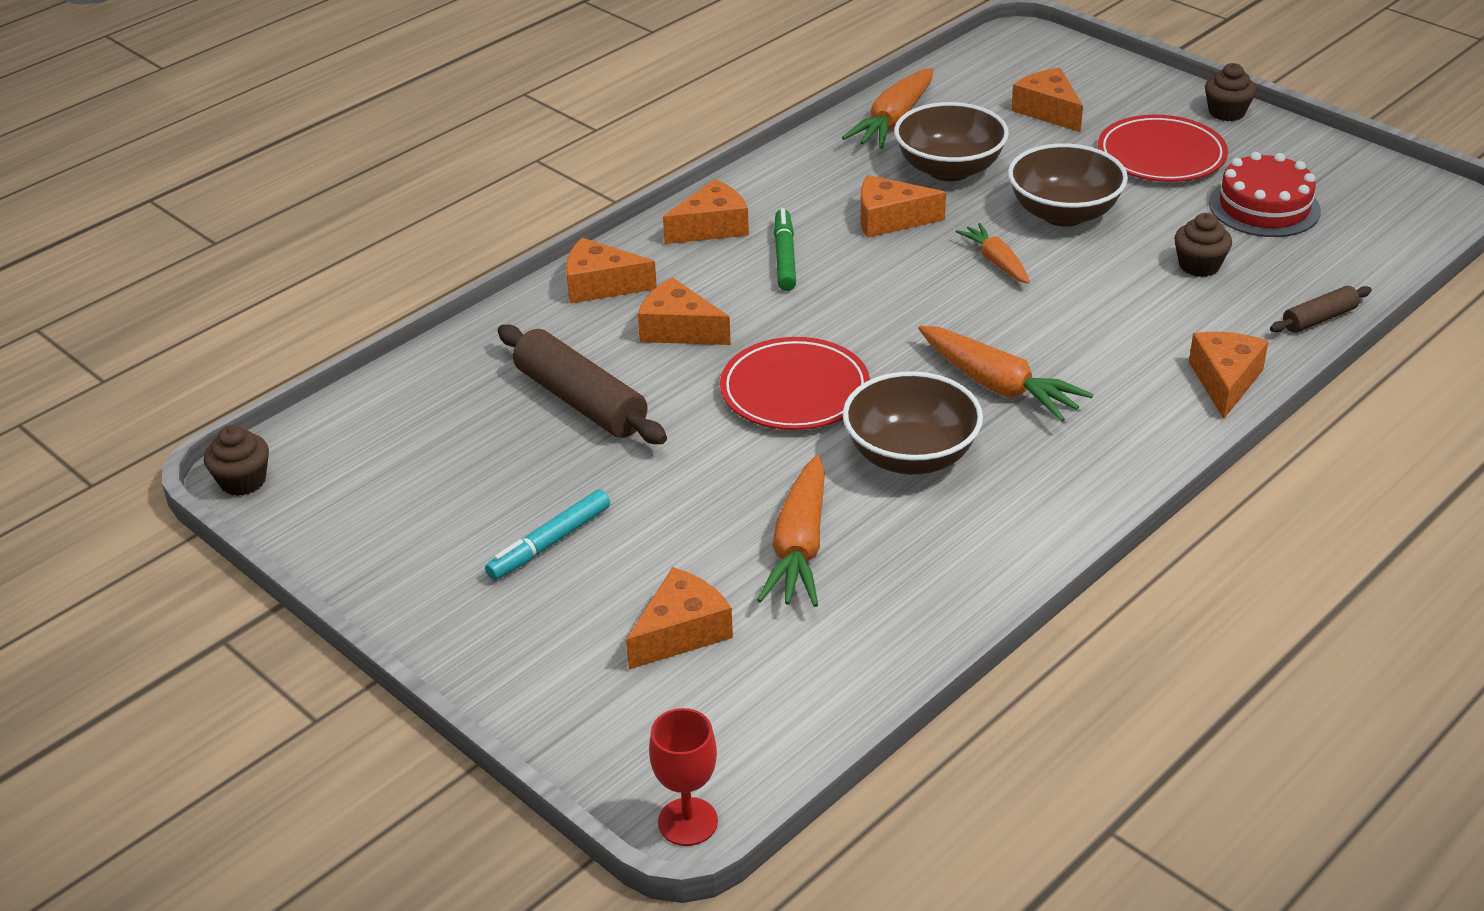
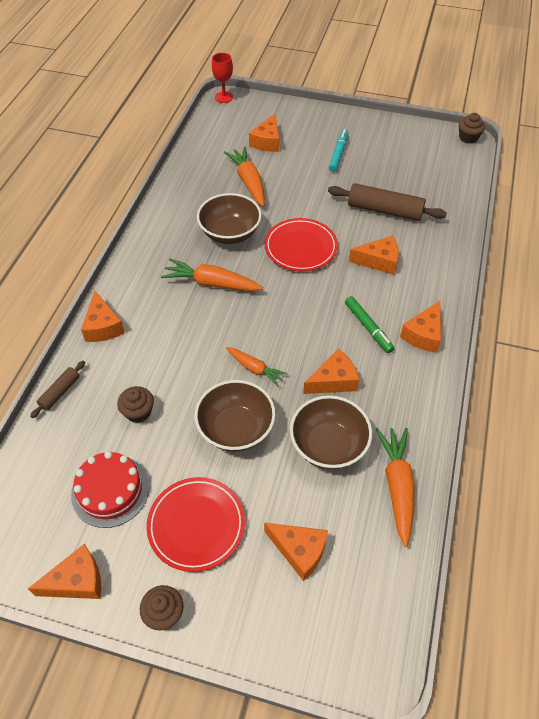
camera: 150 degrees right, 15 degrees up
orange cheese [566,238,657,304] -> orange cheese moved to [28,544,101,599]

